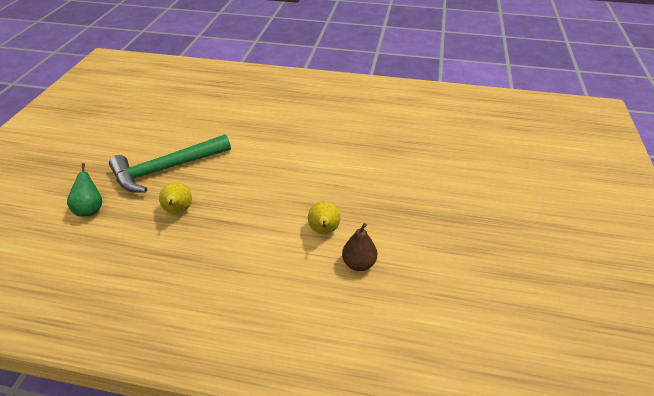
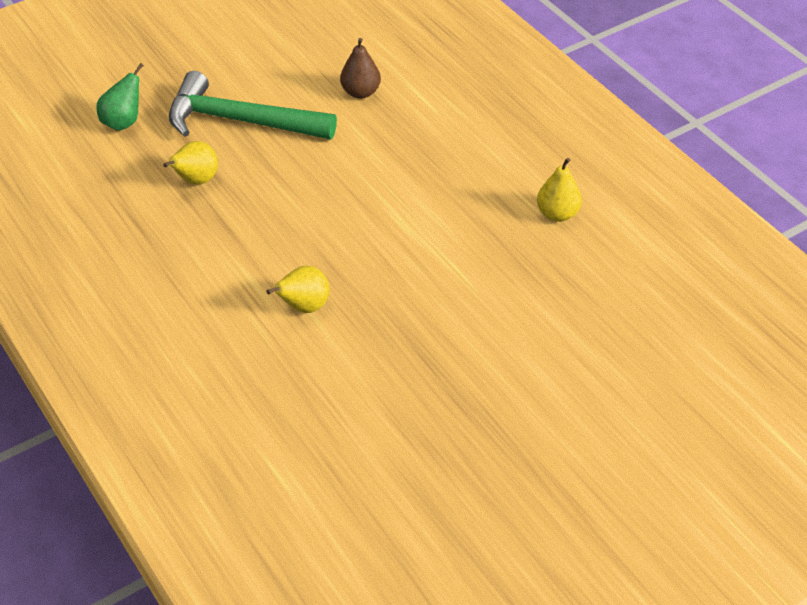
camera: 45 degrees right, 5 degrees up
brown pear [342,223,377,271] -> brown pear moved to [340,38,381,99]
none -> yellow pear [537,158,582,222]

